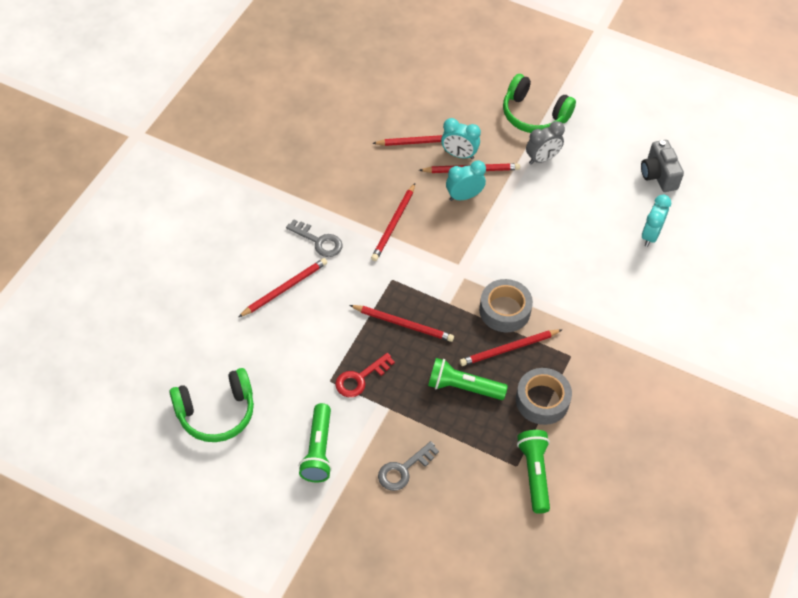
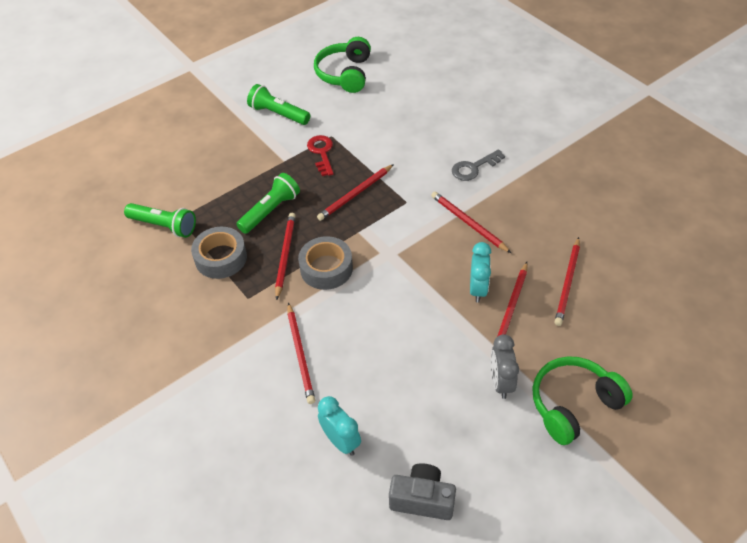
camera: 120 degrees right, 5 degrees down
red pencil [239,258,327,317] -> red pencil moved to [287,303,315,404]
grey key [378,441,439,491] -> none
turquoise clock [441,118,481,159] -> none

